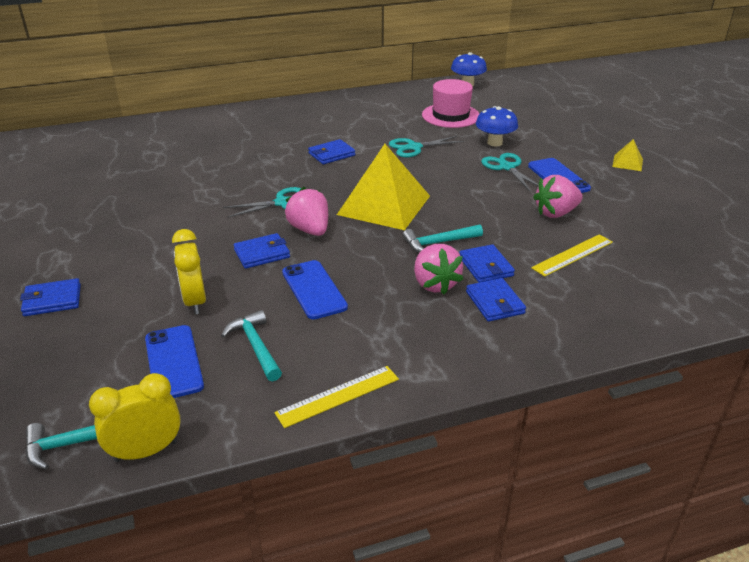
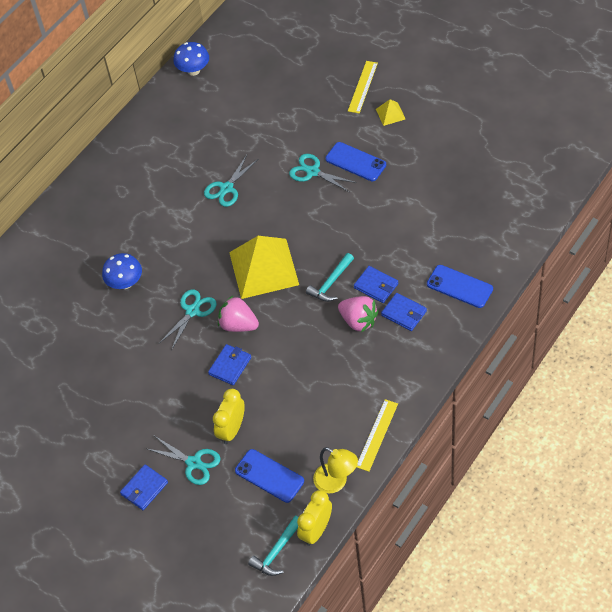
camera: 30 degrees left, 20 degrees up
yellow clock [172,229,206,315] -> yellow clock turned 75 degrees clockwise [213,389,245,444]
turquoise hammer [221,310,282,381] -> none
blue phone [282,260,348,319] -> blue phone moved to [427,265,493,308]
blue wallet [308,139,355,164] -> none
pink hat [422,79,479,128] -> none
blue mushroom [476,106,518,147] -> blue mushroom moved to [102,253,142,289]
yellow ruler [531,234,613,277] -> yellow ruler moved to [348,61,378,113]
pink strawberry [533,175,583,218] -> none
none -> turquoise scissors [145,436,220,485]
none -> yellow lamp [313,447,358,493]

